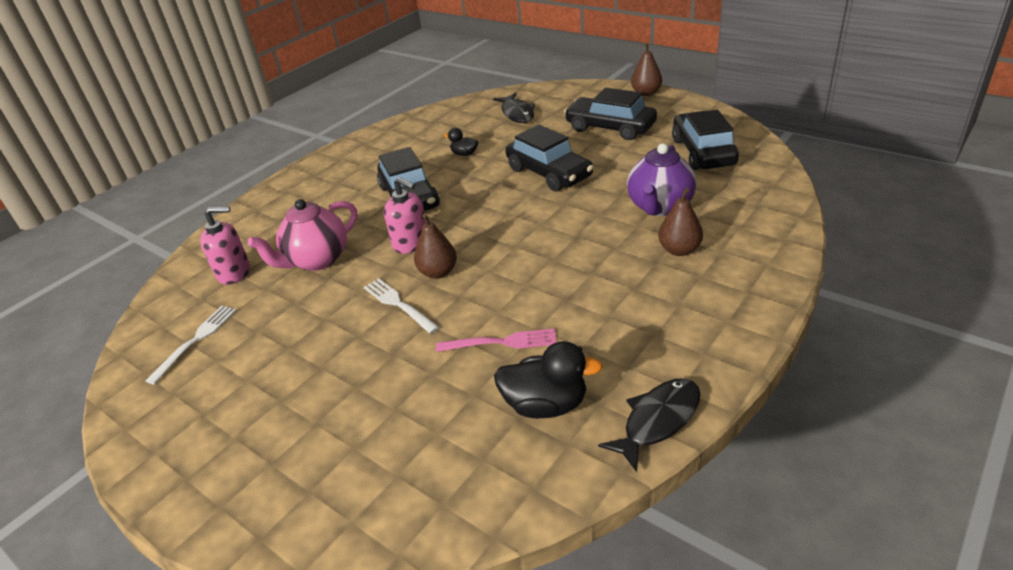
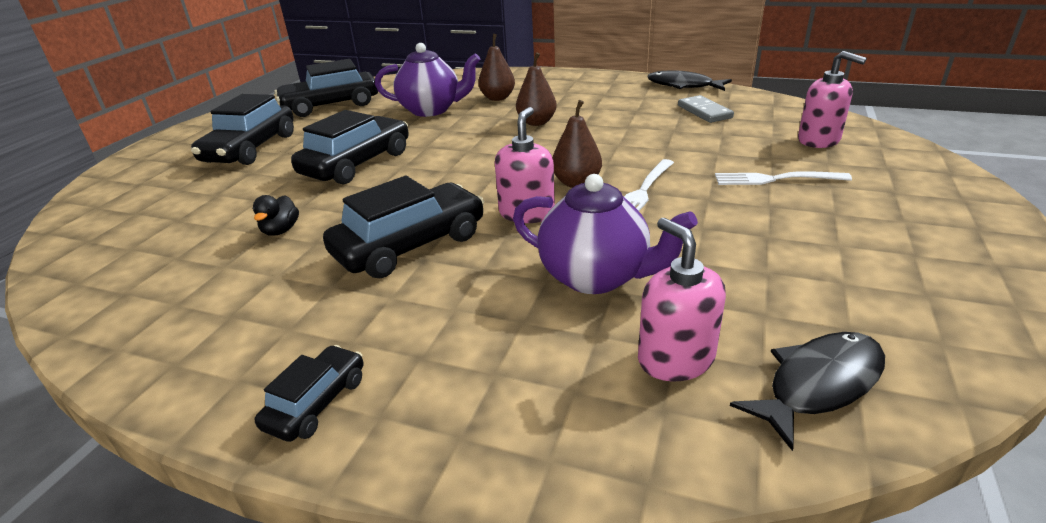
camera: 110 degrees left, 5 degrees down
white fork [146,306,237,385] -> white fork moved to [715,171,852,185]
pink teapot [247,199,357,271] -> purple teapot [513,174,698,294]
pink fork [436,329,557,352] -> none
black fish [493,93,535,123] -> black fish moved to [730,332,885,451]
black duck [494,341,603,418] -> grey domino [678,95,734,123]
brown pear [631,42,662,96] -> brown pear moved to [516,52,557,126]
none -> black car [255,345,364,442]
none -> pink soap dispenser [798,51,867,148]

